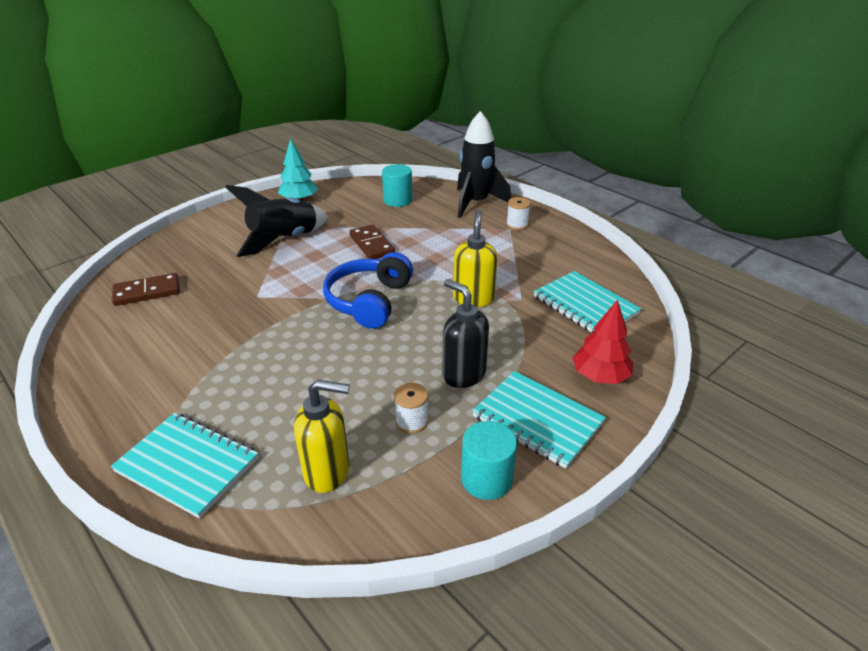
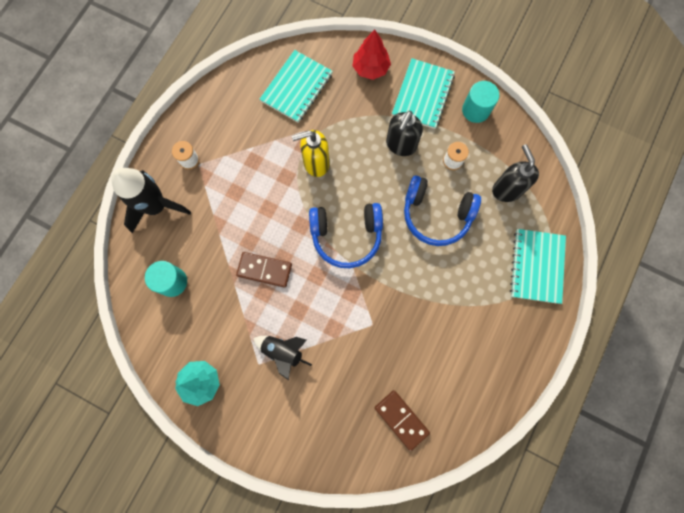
camera: 110 degrees left, 40 degrees up
black rocket [225,185,328,257] -> black rocket [253,336,312,380], size x0.61
yellow soap dispenser [294,379,350,493] -> black soap dispenser [492,144,539,202]
brown domino [349,225,395,259] -> brown domino turned 60 degrees clockwise [236,252,292,288]
none -> blue headphones [404,175,481,246]

